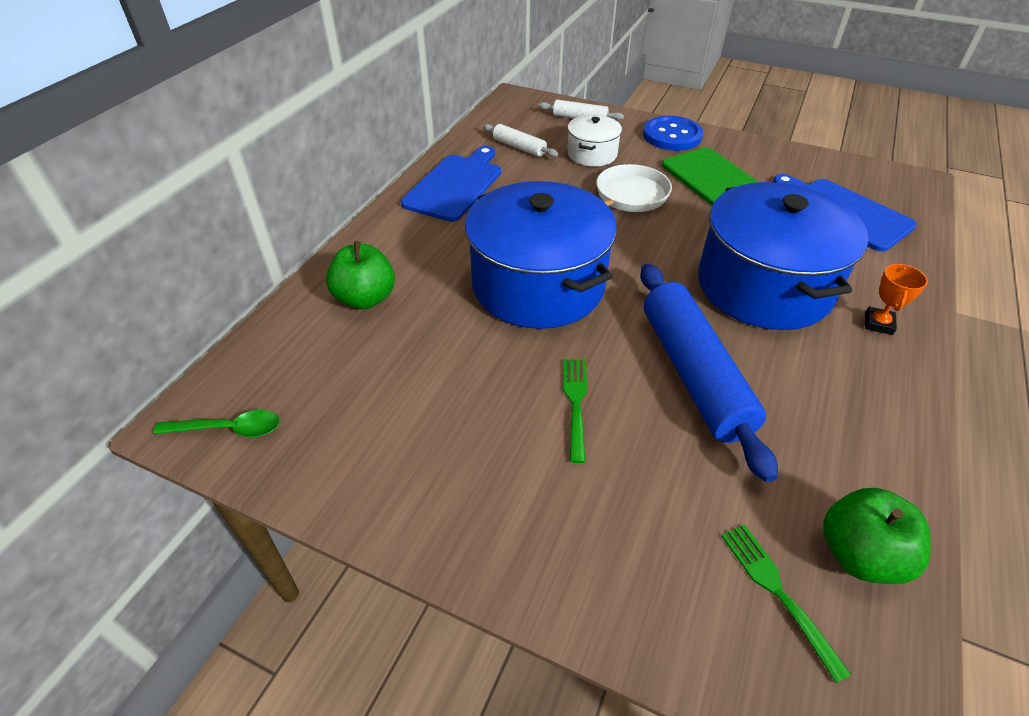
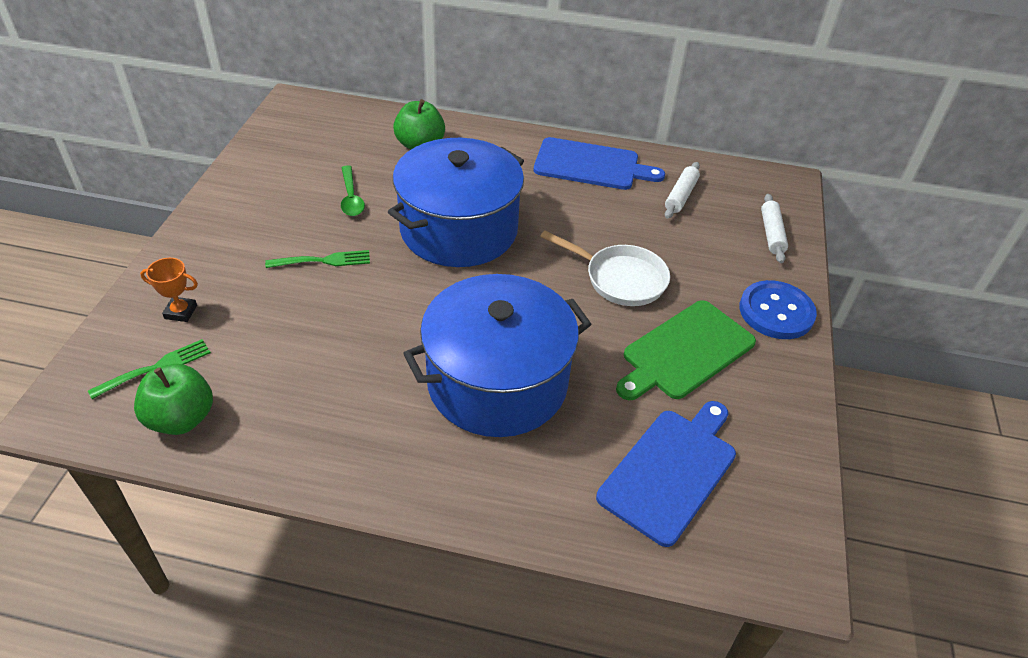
camera: 75 degrees right, 0 degrees up
green spoon [153,410,280,437] -> green spoon moved to [341,165,365,216]
white pot [567,115,622,167] -> none
blue rolling pin [640,264,778,482] -> none
orange trophy [865,264,928,335] -> orange trophy moved to [140,258,198,322]

